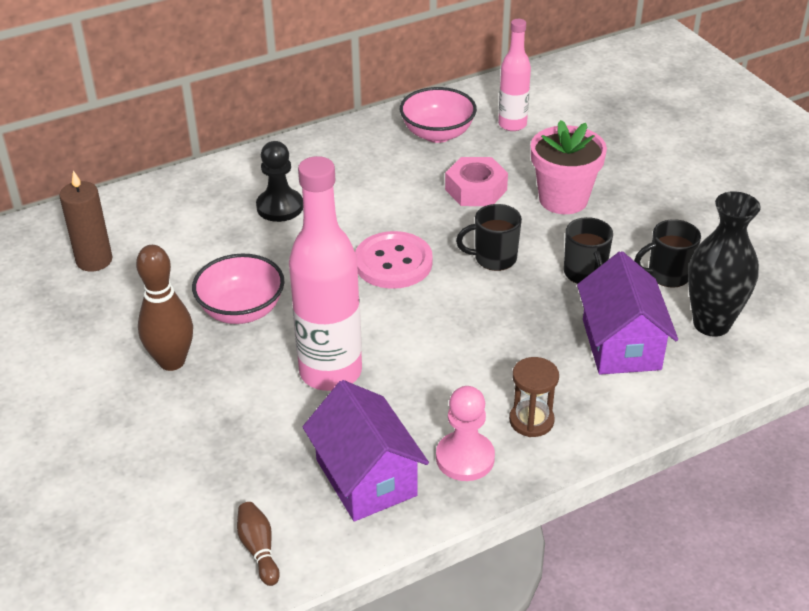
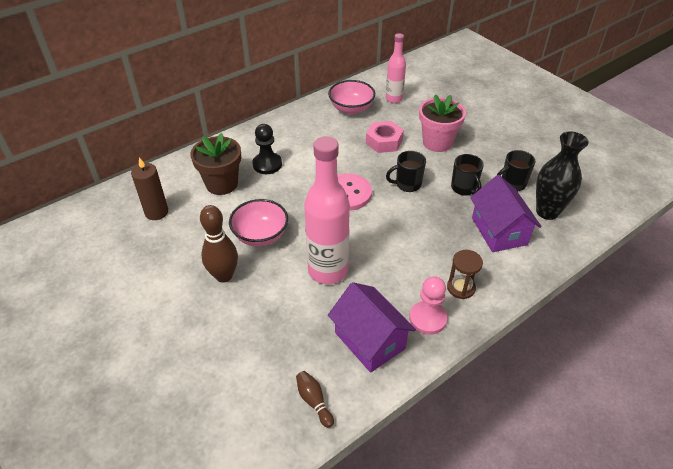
camera: 10 degrees left, 5 degrees up
none -> brown flower pot [190,133,241,195]

